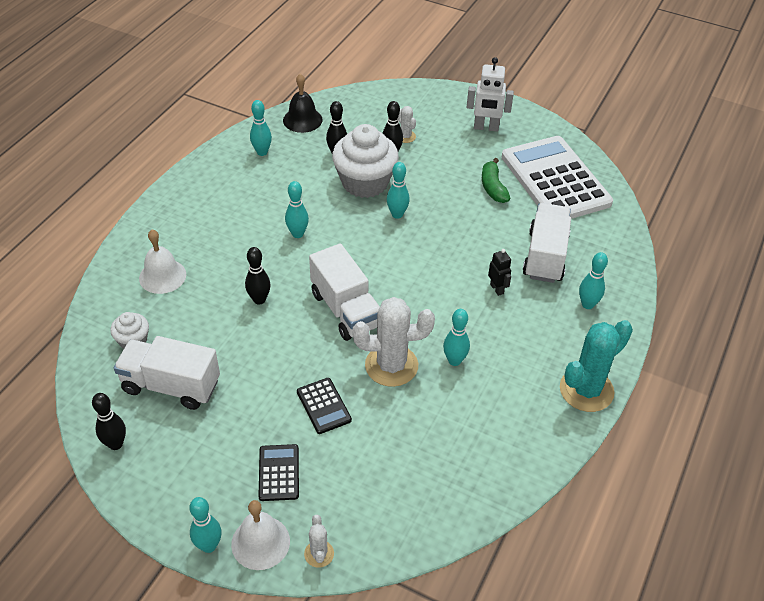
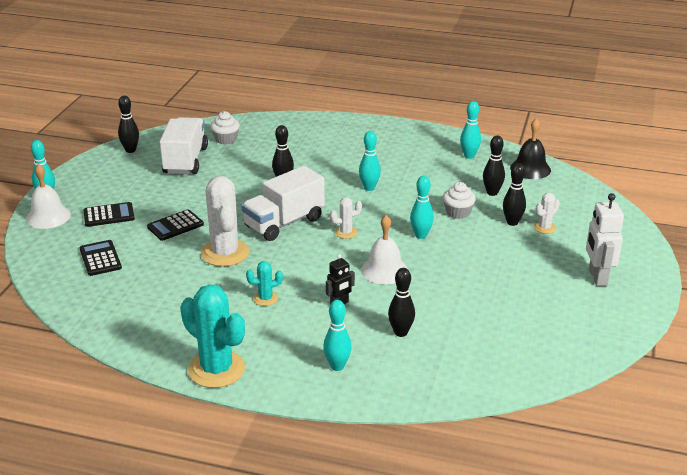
camera: 80 degrees right, 15 degrees down
white bell [139,230,186,294] -> white bell moved to [361,215,408,284]
white cactus [304,515,334,568] -> white cactus moved to [330,197,362,239]
white cupcake [332,124,399,198] -> white cupcake [443,182,476,219], size x0.49
turquoise bowling pin [443,309,470,366] -> none
green banana [482,158,510,203] -> none
white calculator [502,136,613,219] -> none
white truck [523,203,571,283] -> black bowling pin [388,268,415,337]
none -> black calculator [80,240,122,276]
none -> turquoise cactus [246,261,283,306]

